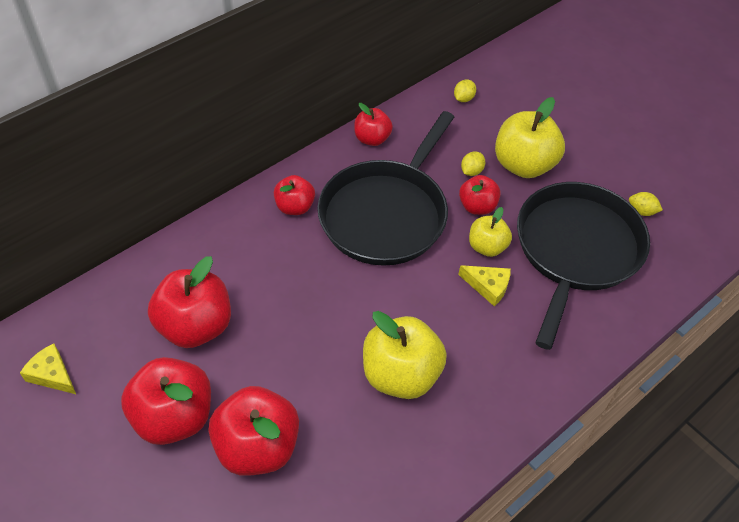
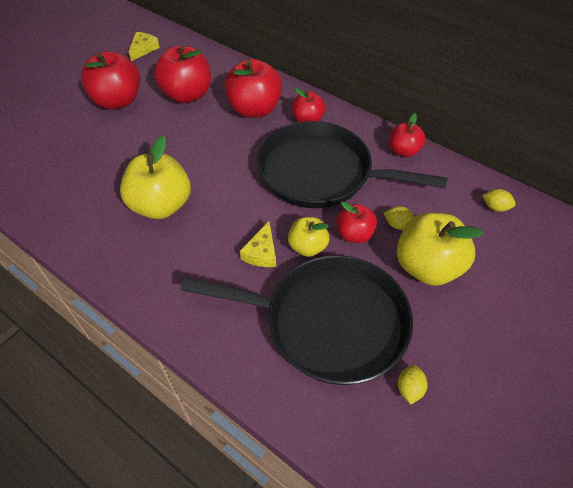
camera: 80 degrees right, 0 degrees up
red apple [208,386,299,476] -> red apple moved to [224,59,282,118]

